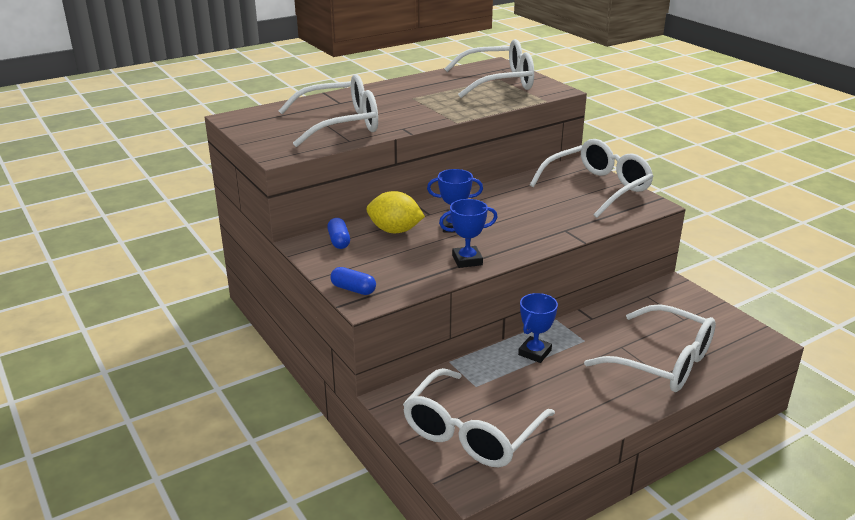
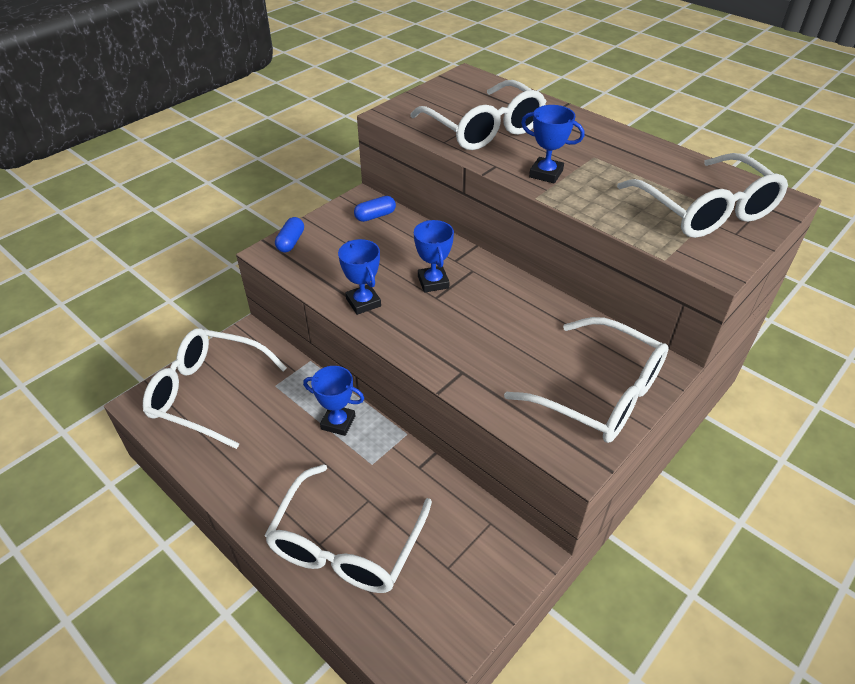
camera: 75 degrees right, 15 degrees up
yellow lemon [366,191,425,233] -> none
none -> blue trophy [521,105,584,183]

